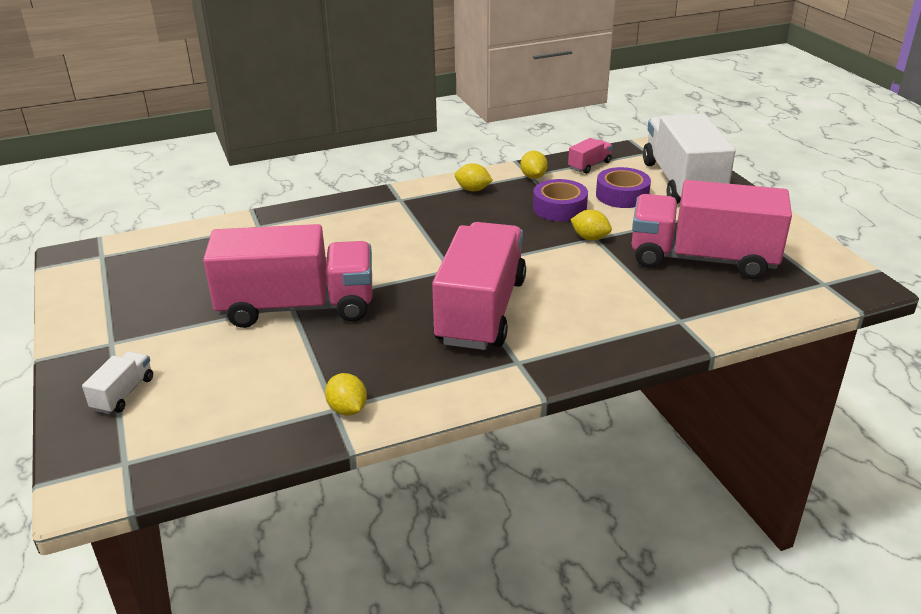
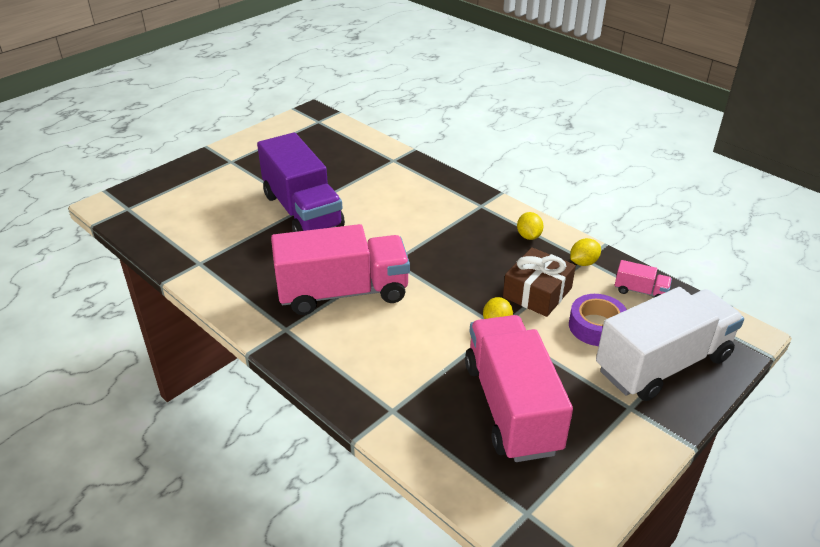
camera: 65 degrees right, 5 degrees up
white truck [82,351,153,414] -> none
pink truck [203,224,372,328] -> purple truck [257,132,345,232]
yellow lemon [325,373,367,416] -> none
purple tape [533,179,588,221] -> brown gift [503,247,576,317]

